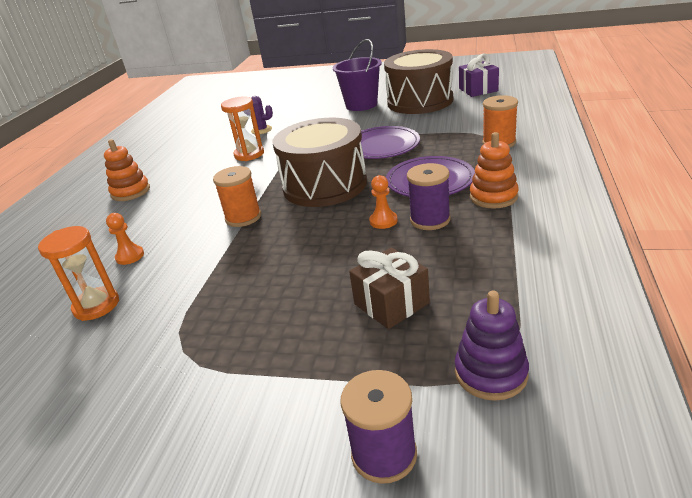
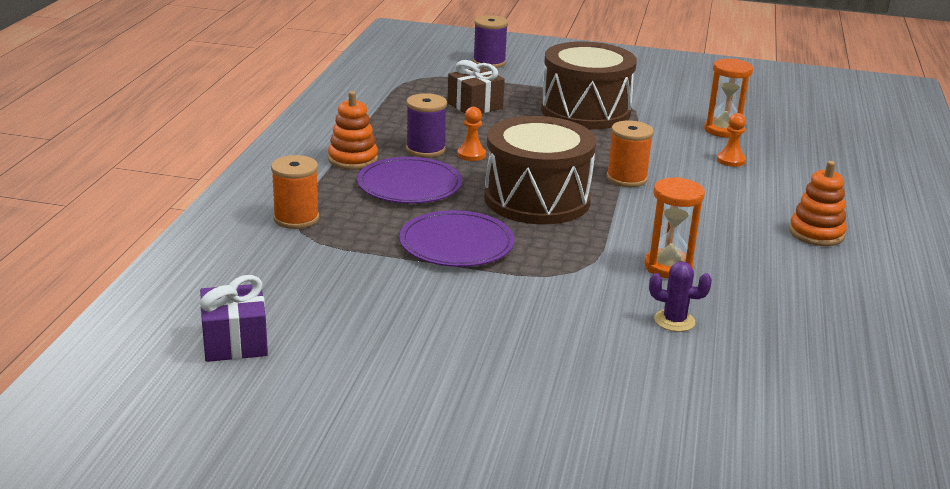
camera: 175 degrees right, 5 degrees down
purple bucket [333,39,382,111] -> none
brown drum [384,49,453,114] -> brown drum moved to [541,42,637,129]
purple stacking toy [455,291,529,401] -> none

